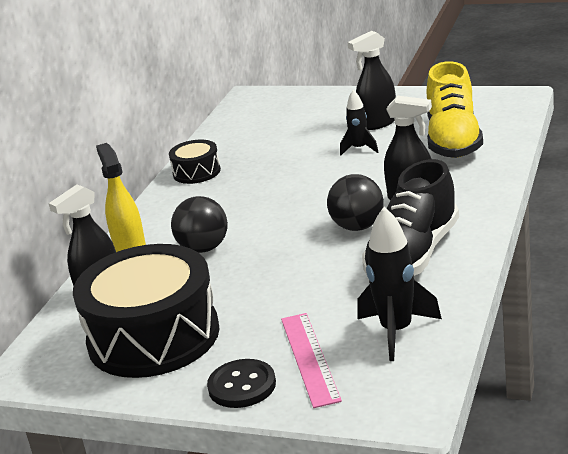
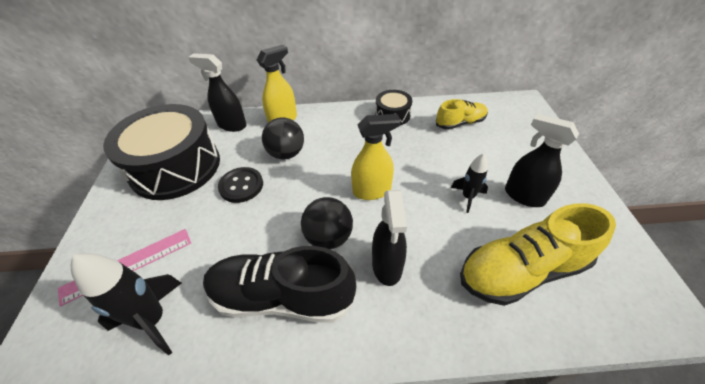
camera: 65 degrees right, 20 degrees up
black button [207,359,276,408] -> black button moved to [218,167,263,203]
none -> yellow spray bottle [351,114,401,200]
none -> yellow shoe [436,99,488,130]

